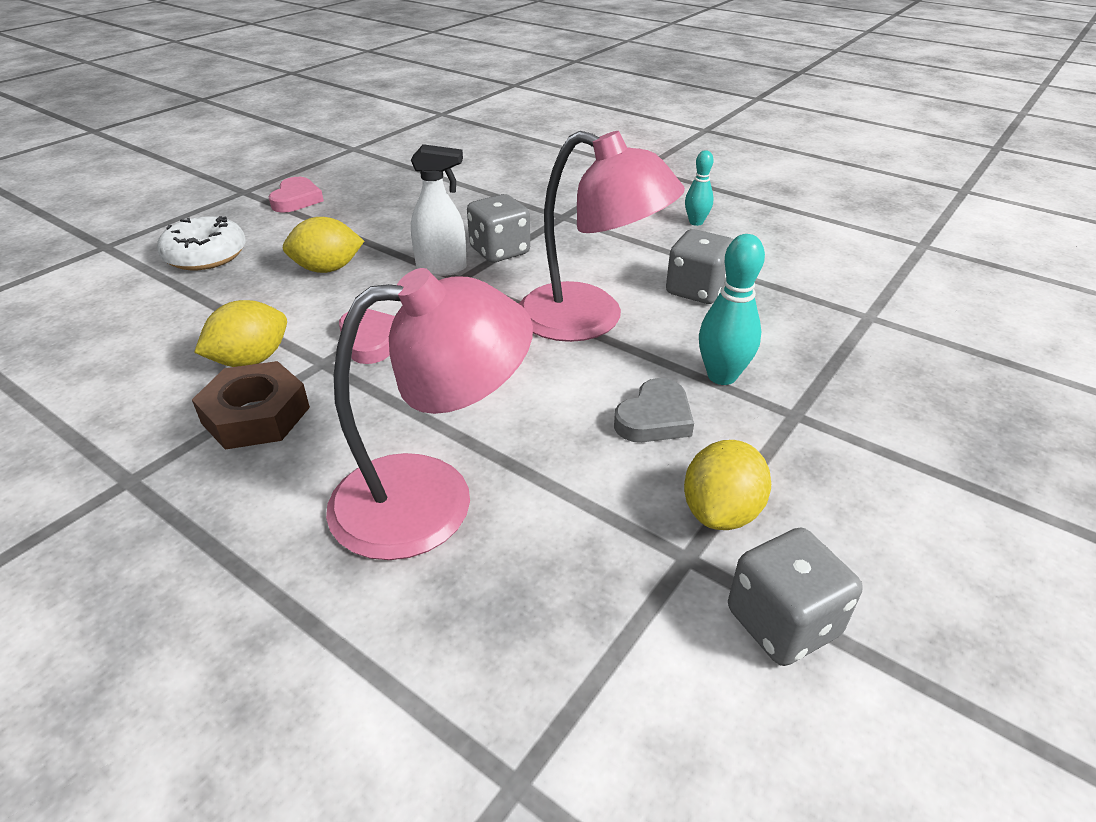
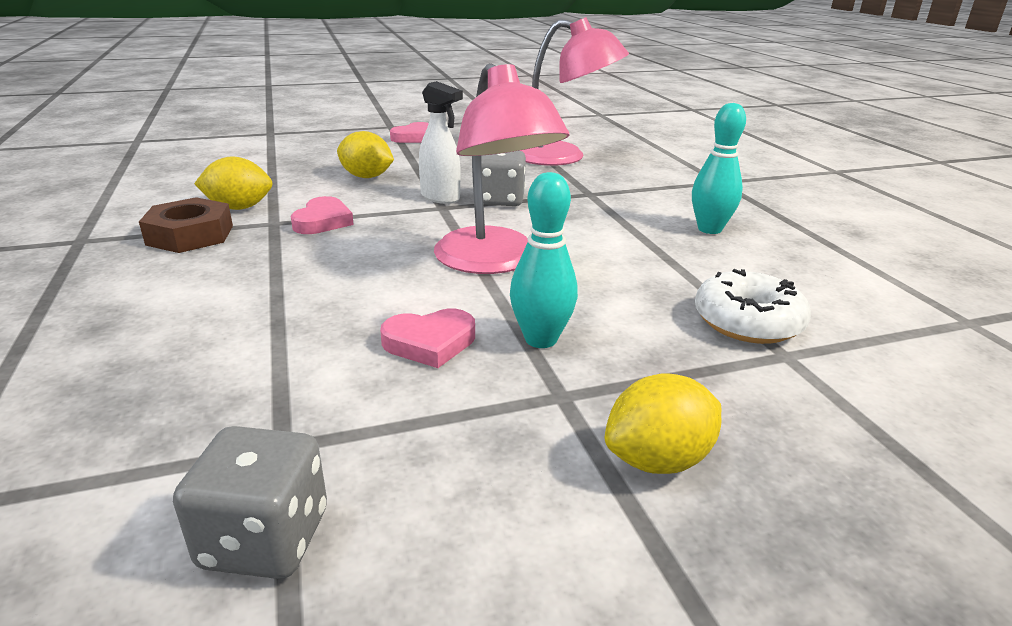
camera: 35 degrees right, 10 degrees down
white donut [157,216,246,270] -> white donut moved to [695,269,811,344]
pink lamp [326,268,533,560] -> pink lamp moved to [520,17,629,166]
grey heart [614,378,694,442] -> pink heart [380,309,475,368]
grey dice [666,229,734,304] -> none
yellow lemon [684,440,771,530] -> yellow lemon moved to [605,373,721,474]
turquoise bowling pin [685,150,714,226] -> turquoise bowling pin [692,103,746,234], size x1.56

